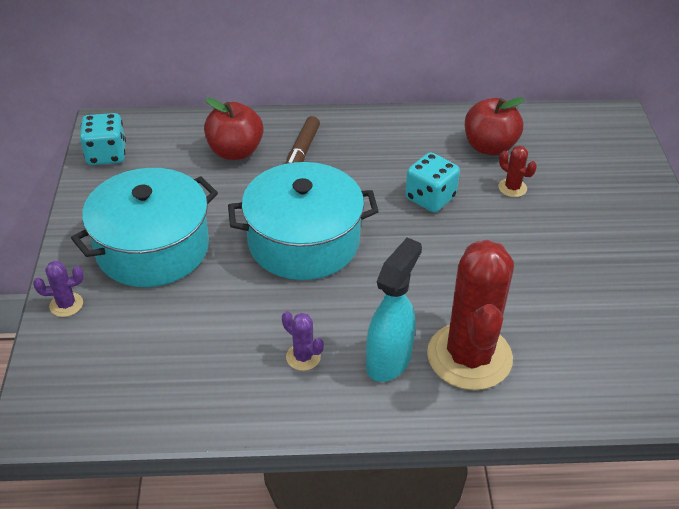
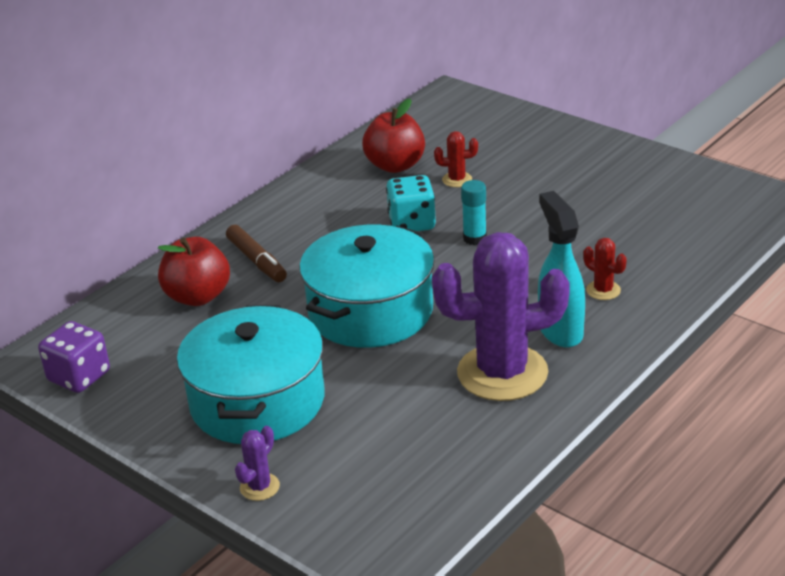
camera: 45 degrees left, 10 degrees down
turquoise dice [80,113,126,165] -> purple dice [38,321,110,393]
purple cactus [282,311,324,371] -> purple cactus [432,232,570,401], size x2.47
red cactus [427,240,514,390] -> red cactus [583,238,627,300], size x0.41
none -> turquoise glue stick [461,180,487,245]

